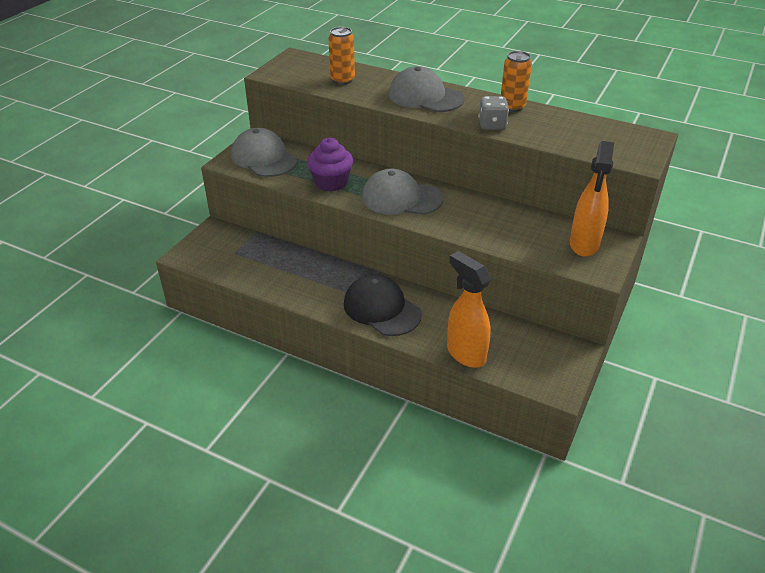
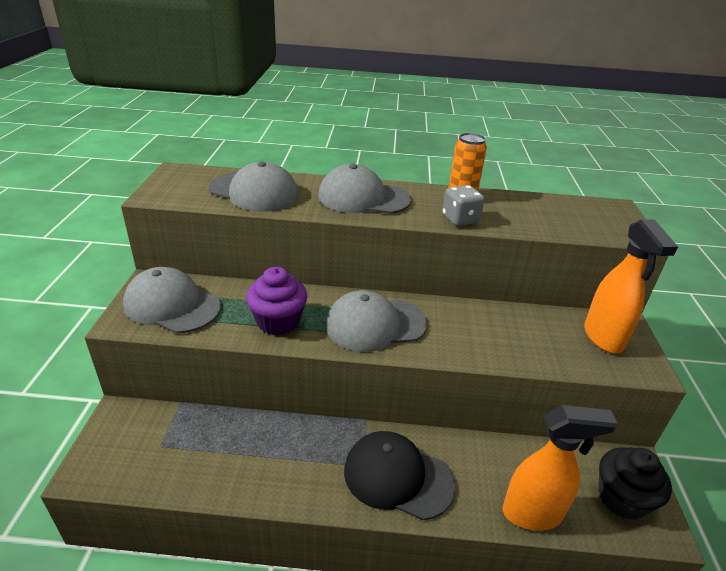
camera: 25 degrees left, 5 degrees down
orange can [328,27,355,85] -> grey cap [209,161,298,211]
orange spray bottle [447,251,491,368] -> orange spray bottle turned 150 degrees clockwise [502,405,618,531]
none -> black cupcake [598,447,672,520]

